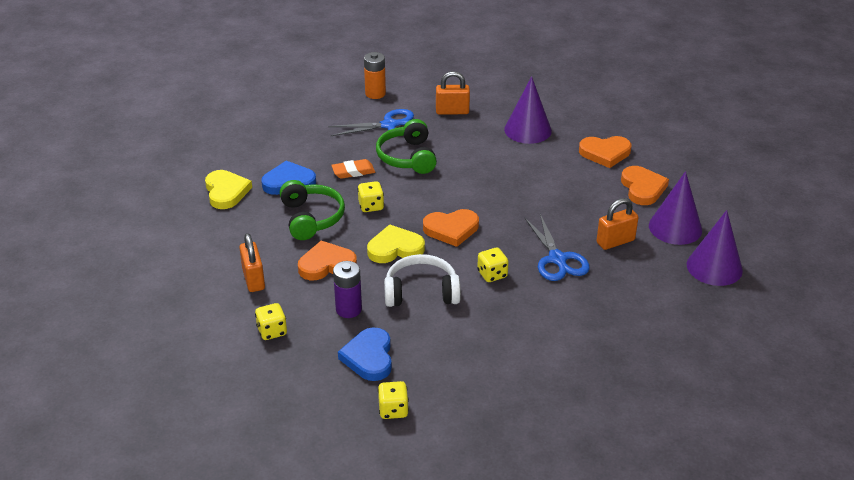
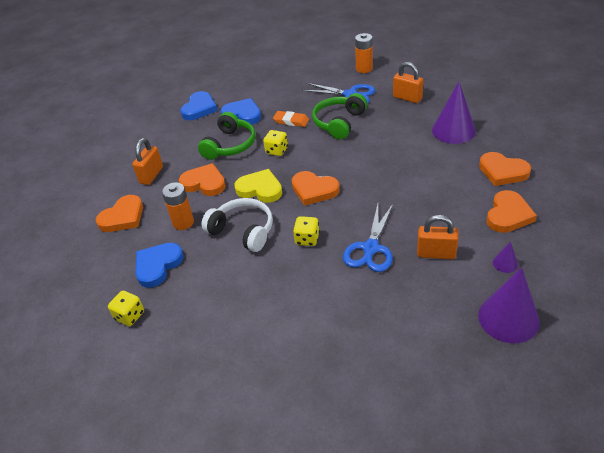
camera: 40 degrees right, 5 degrees up
yellow heart [205,170,252,209] -> blue heart [180,91,217,120]
yellow dice [255,303,287,340] -> orange heart [96,195,143,232]
purple battery [333,261,362,318] -> orange battery [162,182,194,230]
purple cone [649,171,702,245] -> purple cone [493,241,518,273], size x0.45

